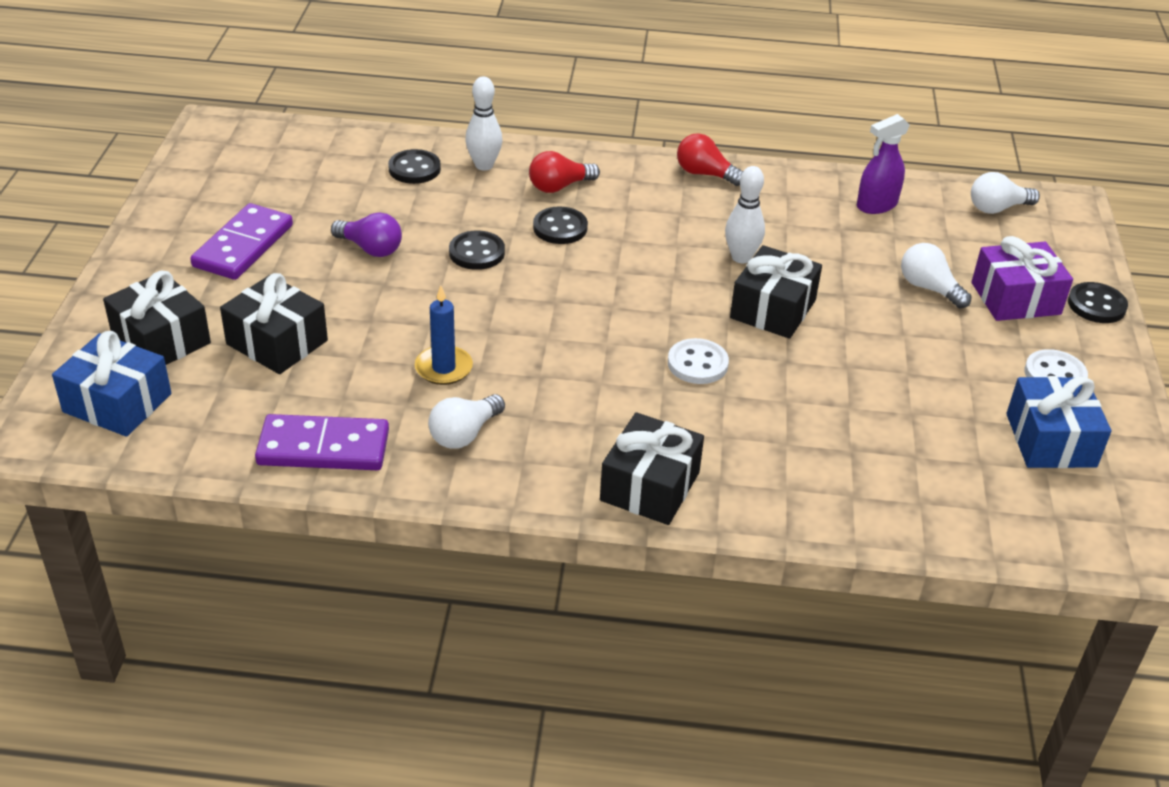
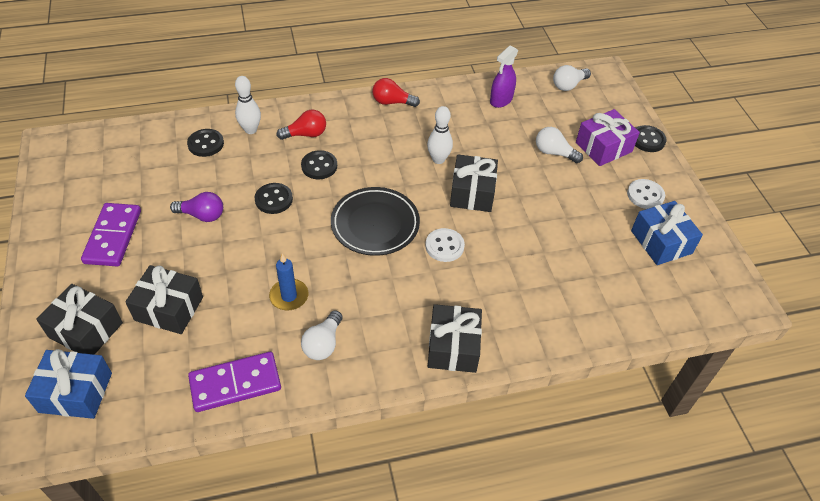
camera: 20 degrees left, 10 degrees up
red light bulb [529,151,600,193] -> red light bulb turned 150 degrees counterclockwise [277,110,326,140]
none -> black plate [331,187,420,256]

